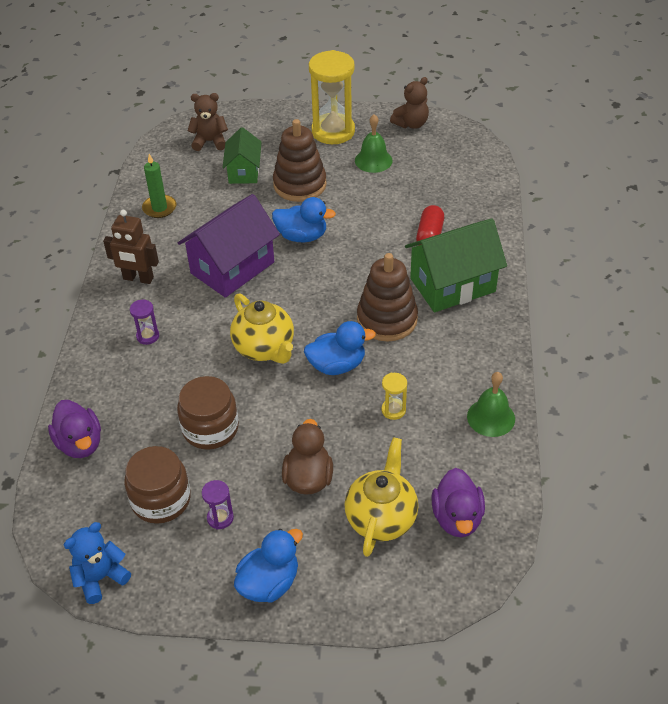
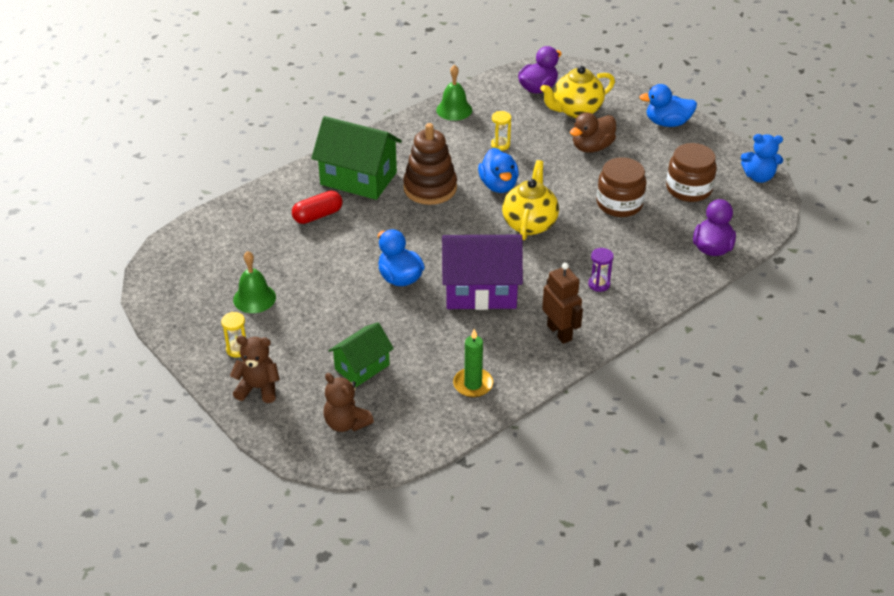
camera: 135 degrees left, 5 degrees down
purple hourglass [202,480,234,529] -> none
brown stacking toy [273,119,327,202] -> none
blue duck [304,321,376,375] -> blue duck turned 135 degrees counterclockwise [478,148,519,193]
yellow hourglass [309,50,355,144] -> yellow hourglass [221,312,246,358], size x0.44
brown teddy bear [390,77,429,129] -> brown teddy bear moved to [230,336,280,403]

